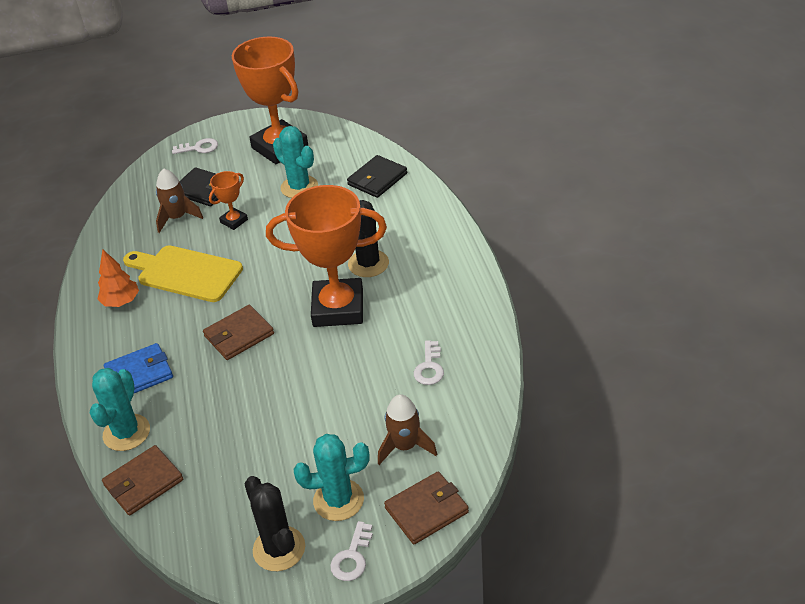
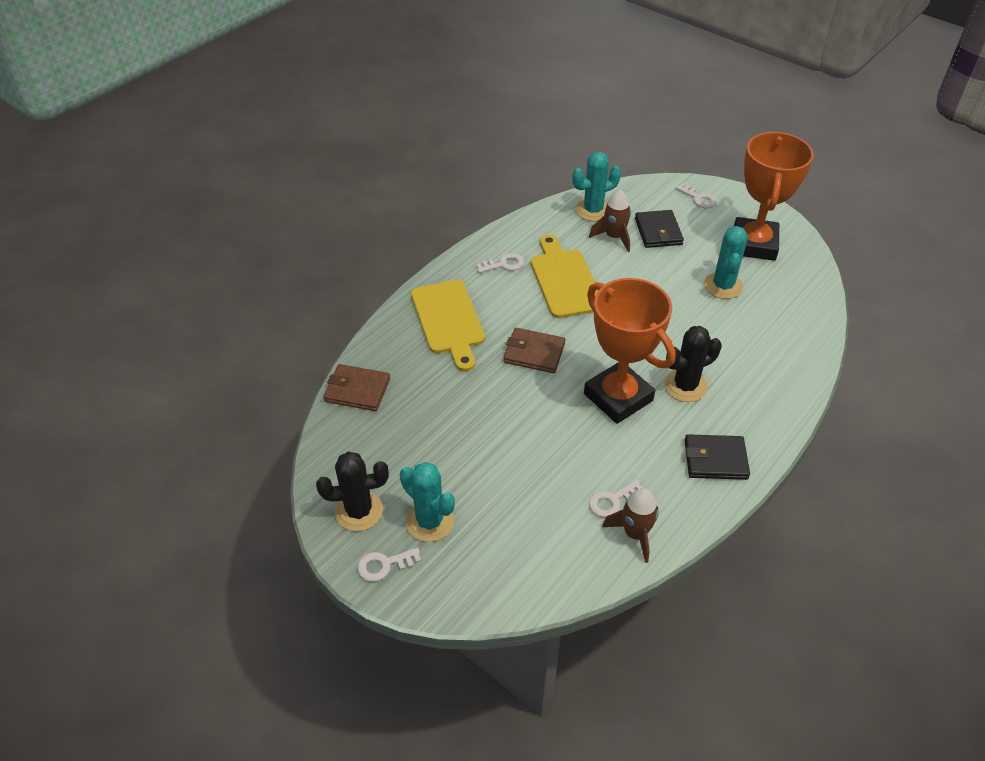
camera: 50 degrees right, 5 degrees up
turquoise cactus [90,368,150,451] -> turquoise cactus moved to [572,152,621,221]
orange tree [97,249,139,307] -> white key [476,253,524,273]
blue wallet [104,343,173,393] -> yellow cutting board [411,280,485,371]
orange trophy [209,171,248,230] -> none
black cactus [245,476,305,571] -> black cactus turned 60 degrees clockwise [316,451,389,531]
black wallet [347,155,407,198] -> black wallet moved to [684,434,750,480]
brown rocket [378,394,437,465] -> brown rocket moved to [602,488,659,563]
brown wallet [384,472,469,544] -> none

